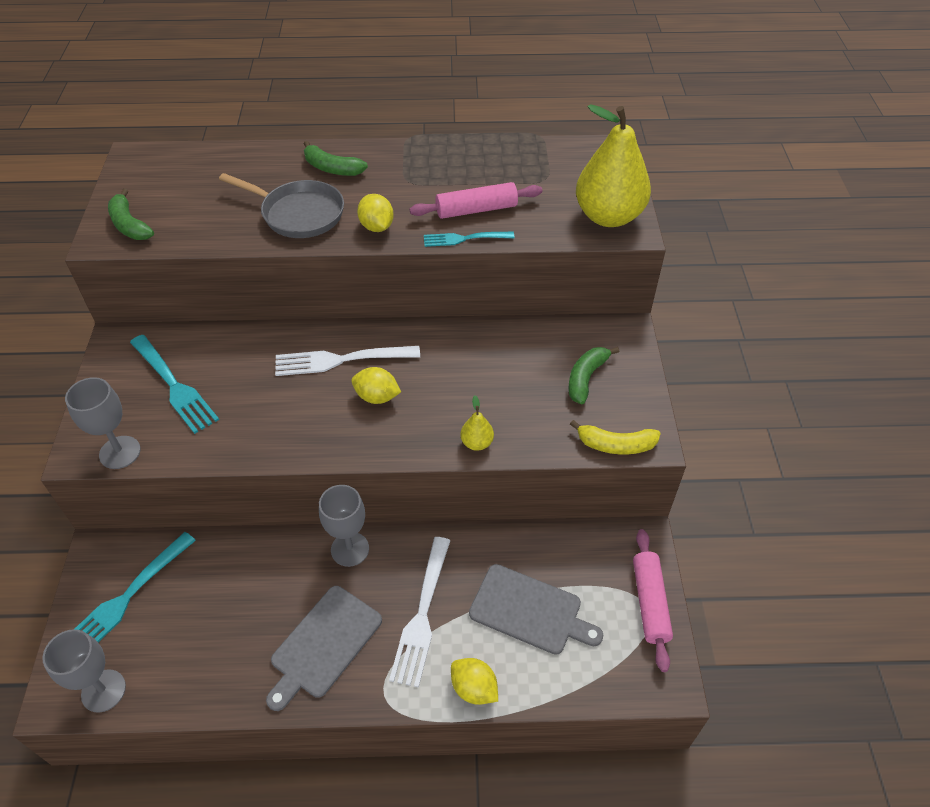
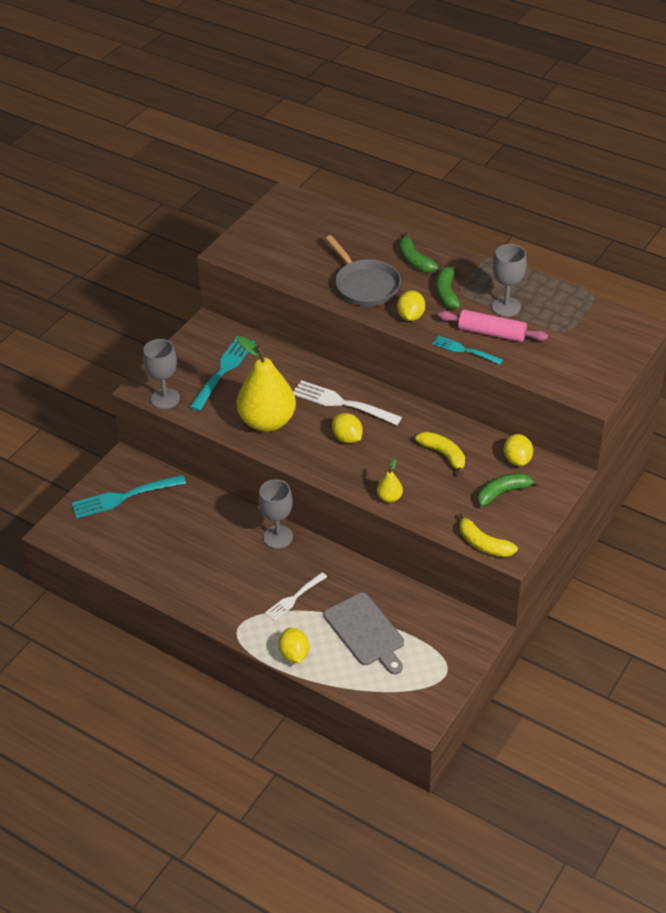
camera: 35 degrees right, 5 degrees down
grey goblet [42,629,126,713] -> grey goblet moved to [491,244,527,317]
green banana [108,189,154,240] -> green banana moved to [436,264,460,309]
turquoise fork [130,335,219,434] -> turquoise fork turned 150 degrees counterclockwise [189,336,255,411]
grey cutting board [266,586,382,711] -> none
white fork [389,537,451,688] -> white fork [265,572,327,621], size x0.62
yellow pear [576,104,651,227] -> yellow pear moved to [236,336,296,432]
pink rolling pin [633,529,673,672] -> none
none -> yellow banana [415,432,465,476]
none -> yellow lemon [504,434,533,466]

